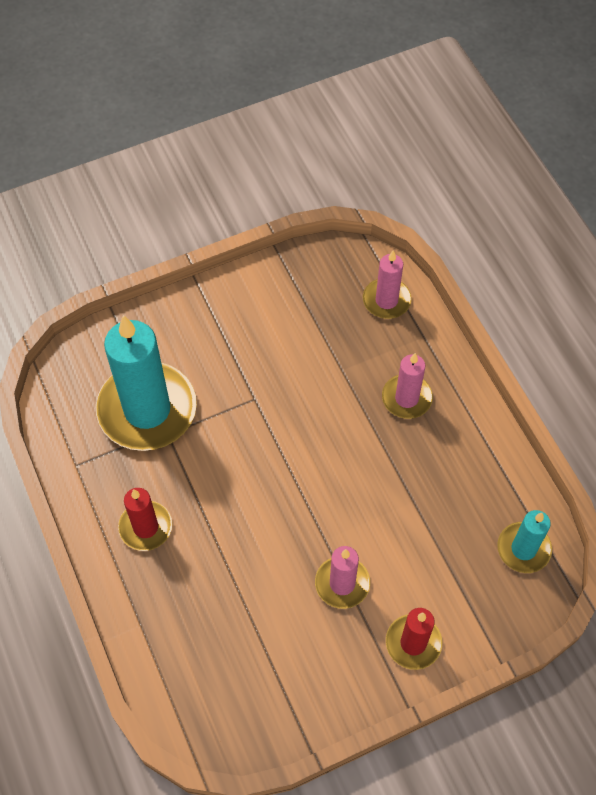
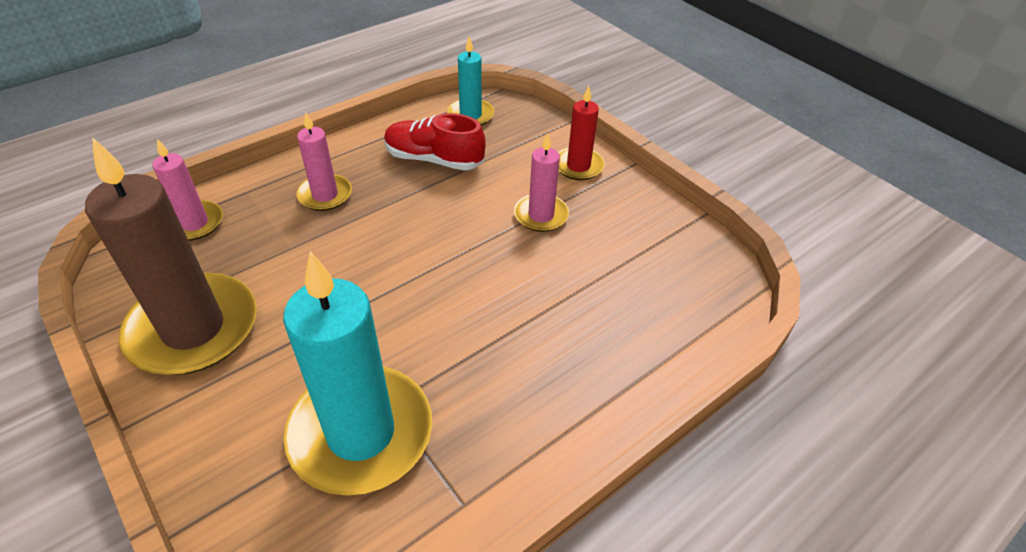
camera: 105 degrees left, 15 degrees down
red candle [118,488,172,551] -> none
none -> brown candle [85,137,257,375]
none -> red shoe [384,113,486,171]

